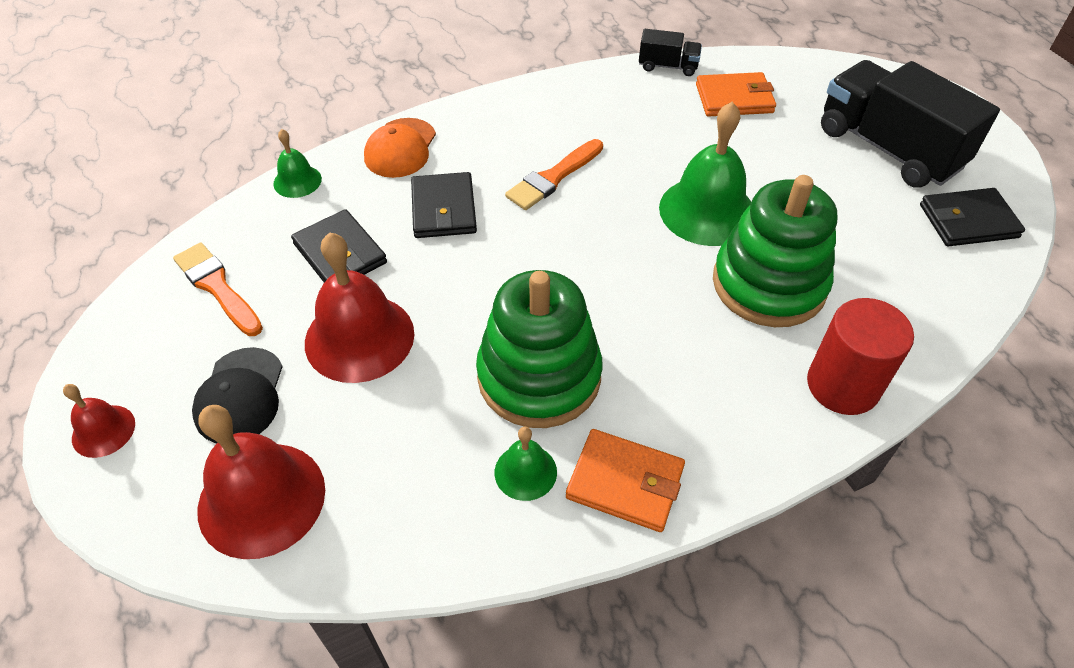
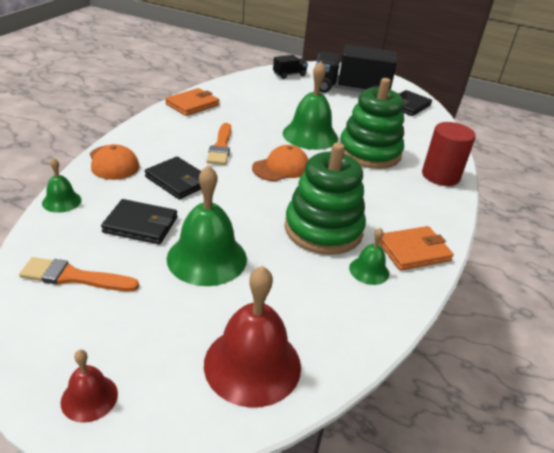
camera: 45 degrees left, 15 degrees down
black cap [192,347,283,443] -> none
red bell [305,233,414,383] -> green bell [167,165,247,286]
black truck [639,29,702,76] -> black truck moved to [273,55,308,79]
orange wallet [696,72,776,116] -> orange wallet moved to [165,88,219,116]
none -> orange cap [252,145,308,181]

